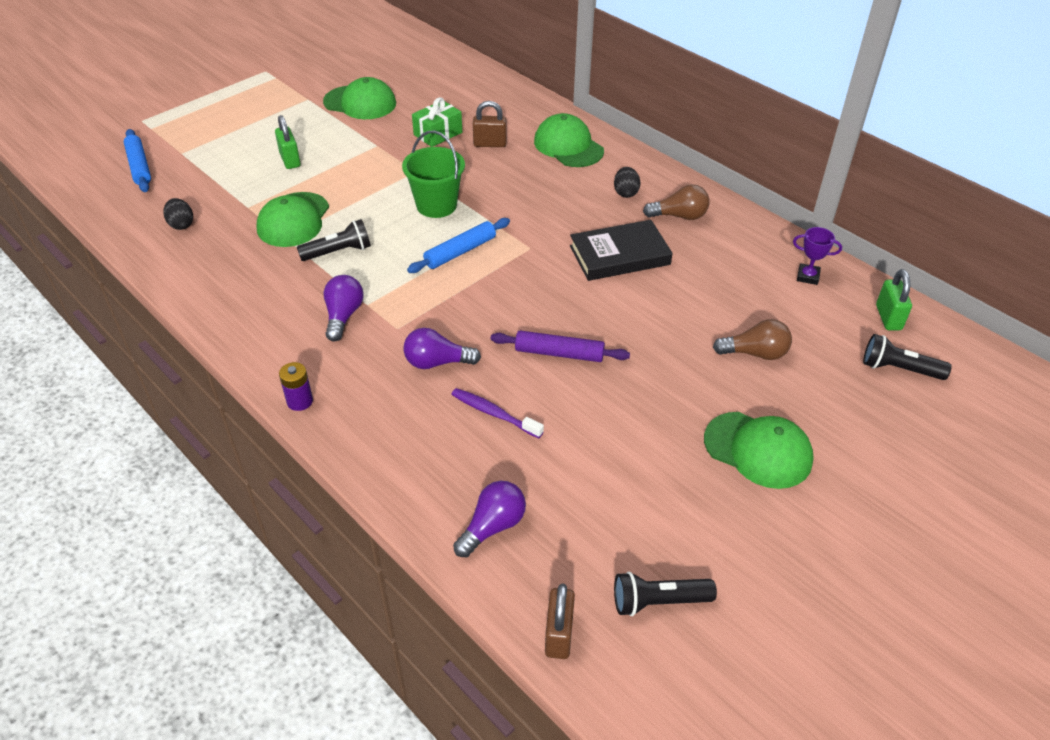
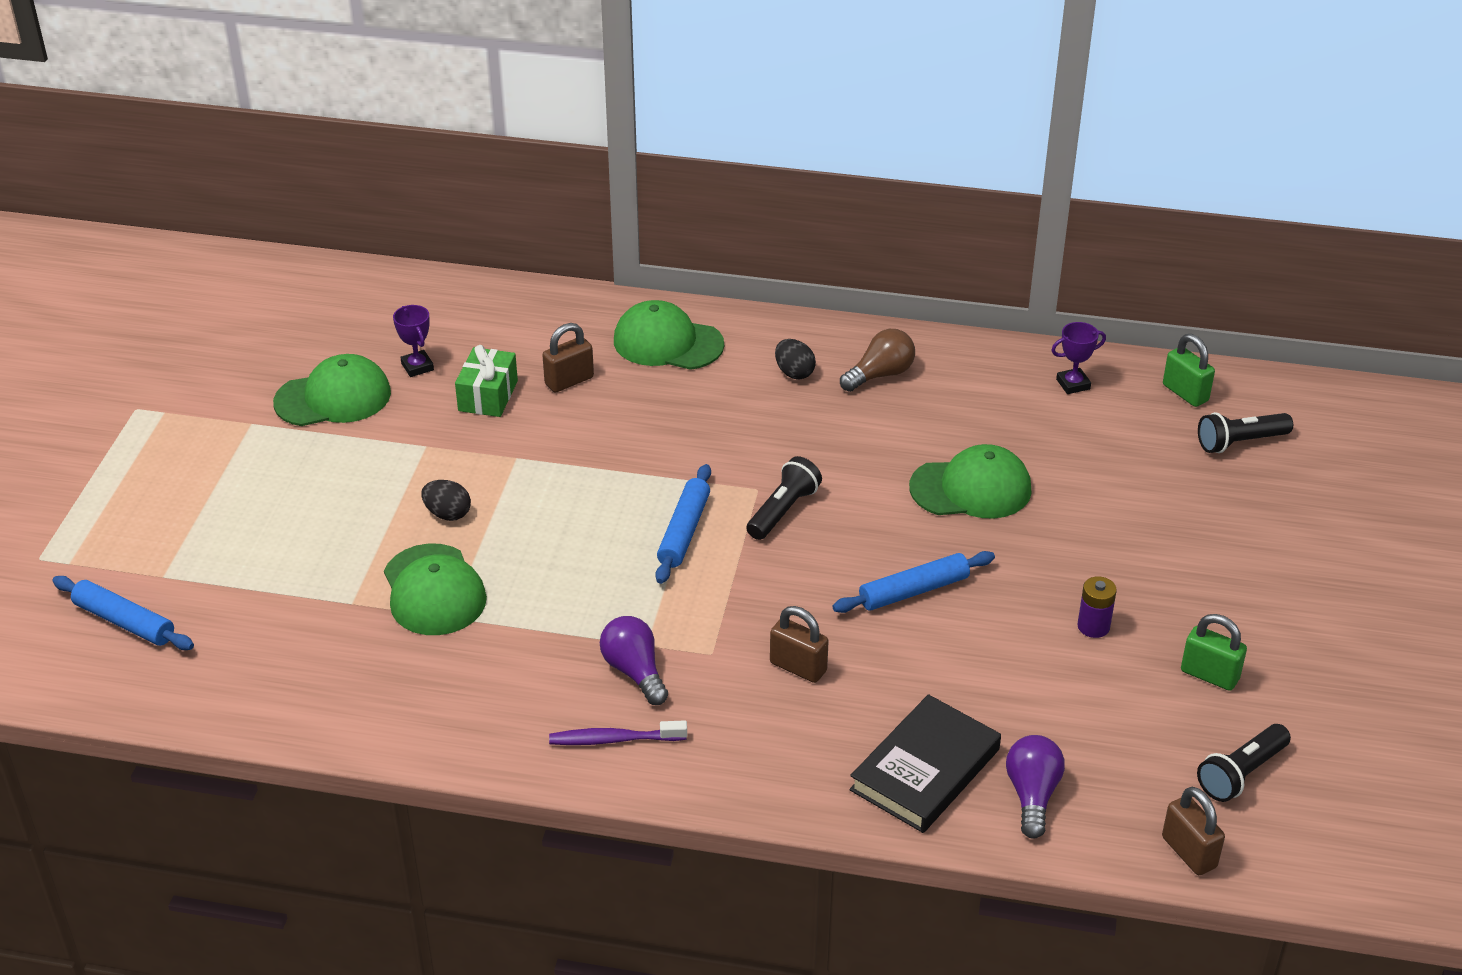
camera: 35 degrees left, 5 degrees down
black egg [163,198,193,230] -> black egg moved to [421,480,471,521]
green padlock [275,115,301,169] -> green padlock moved to [1181,614,1247,691]
purple battery [279,362,313,411] -> purple battery moved to [1077,576,1117,638]
black flashlight [297,219,371,261] -> black flashlight moved to [746,456,822,540]
green bucket [402,130,465,218] -> none
purple light bulb [404,328,481,369] -> brown padlock [770,606,829,683]
purple toothbrush [451,388,544,438] -> purple toothbrush moved to [549,720,687,745]
purple rolling pin [490,331,630,362] -> blue rolling pin [833,551,995,613]
black book [570,220,673,281] -> black book moved to [850,694,1001,833]
green cap [704,412,814,489] -> green cap moved to [909,444,1032,519]
brown light bulb [713,319,792,360] -> none
none -> purple trophy [393,305,434,377]

